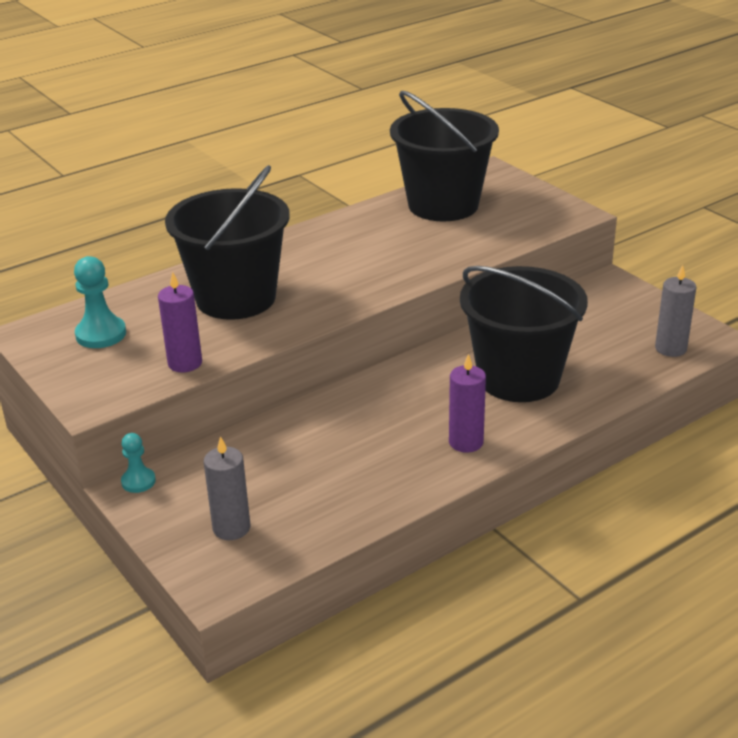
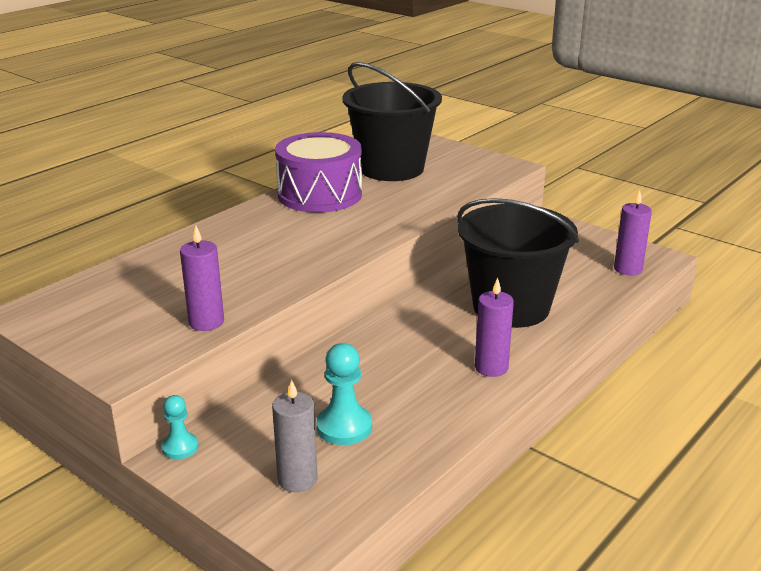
camera: 15 degrees left, 5 degrees down
turquoise pawn [74,256,126,348] -> turquoise pawn moved to [316,343,372,445]
black bucket [165,165,290,320] -> none
grey candle [655,265,696,357] -> purple candle [614,190,652,275]
none -> purple drum [275,132,362,213]

